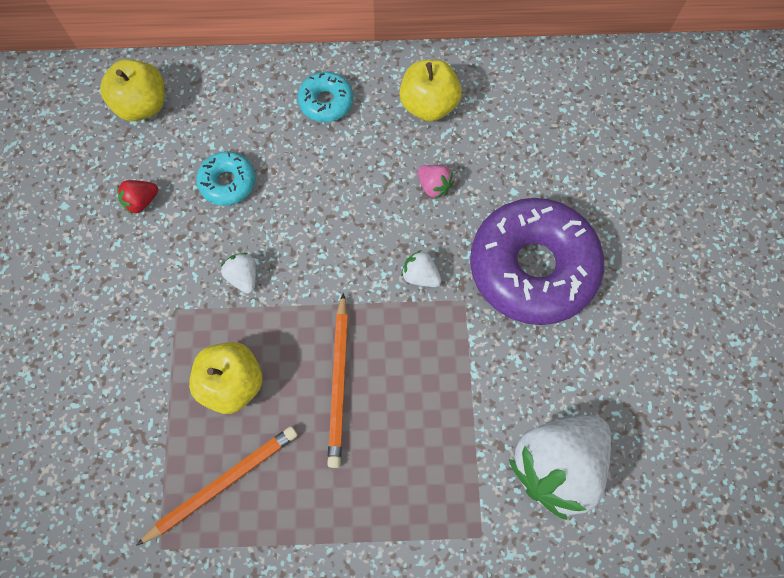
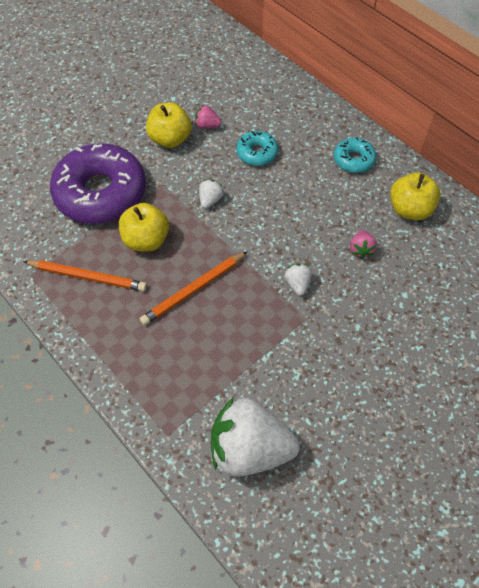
camera: 50 degrees right, 10 degrees down
yellow apple [100,59,165,121] -> yellow apple moved to [146,102,192,148]
red strawberry [117,180,158,215] -> pink strawberry [195,105,222,129]
purple donut [470,198,604,325] -> purple donut moved to [50,143,146,224]

